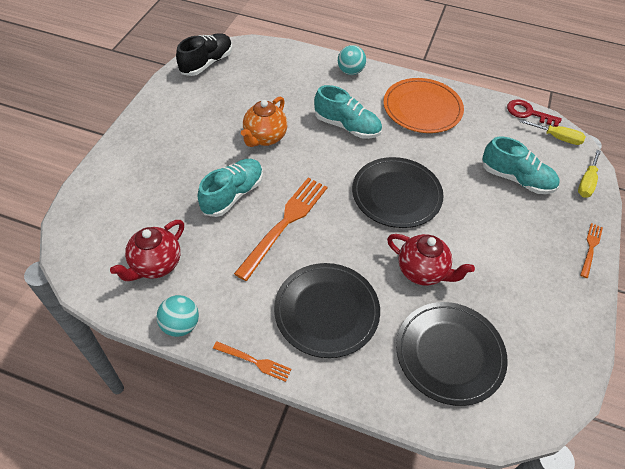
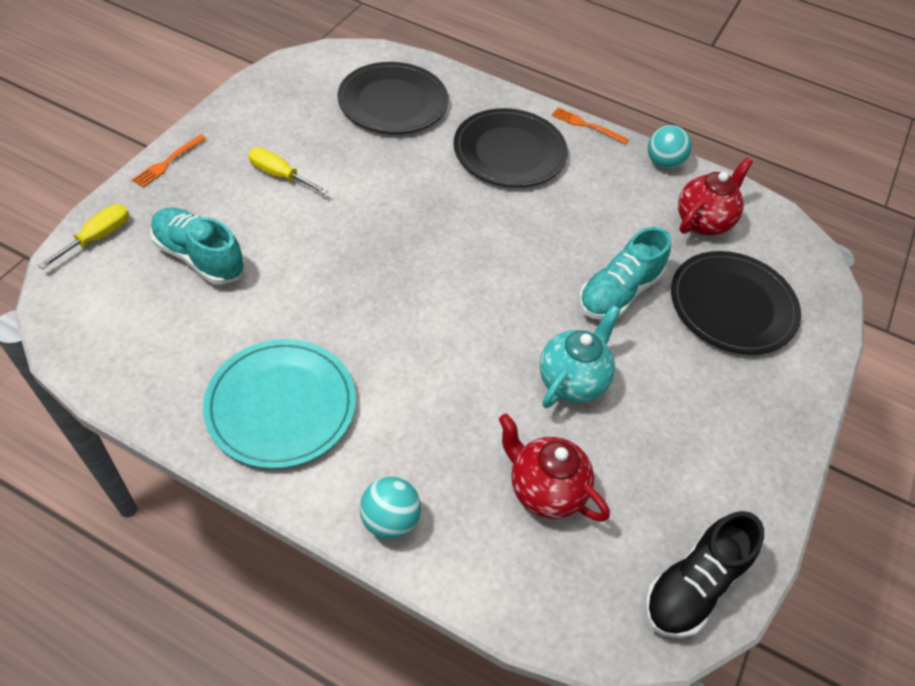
camera: 175 degrees left, 0 degrees up
orange fork [234,178,327,281] -> none
orange teapot [241,96,287,147] -> turquoise teapot [540,305,621,408]
turquoise shoe [314,85,382,139] -> none
black plate [352,157,444,228] -> black plate moved to [671,251,801,355]
orange plate [383,78,464,133] -> turquoise plate [203,339,356,469]
red teapot [387,234,475,286] -> red teapot moved to [499,414,610,522]
red key [507,99,562,127] -> none
yellow screwdriver [520,119,586,145] -> yellow screwdriver moved to [248,147,328,195]

